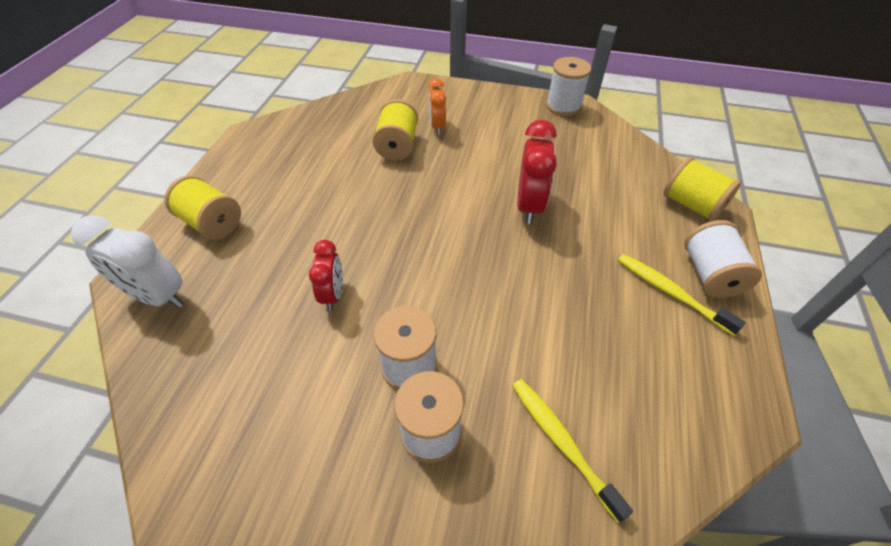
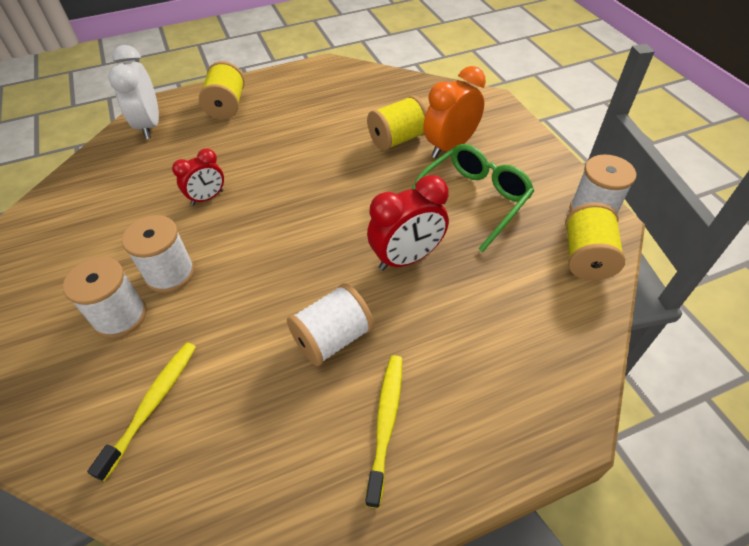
camera: 55 degrees right, 0 degrees up
orange clock [428,78,446,135] -> orange clock [423,66,486,158], size x1.60
yellow spool [663,157,741,221] -> yellow spool moved to [565,203,625,280]
white spool [684,220,762,298] -> white spool moved to [287,283,374,366]
none -> green glasses [412,144,534,252]

